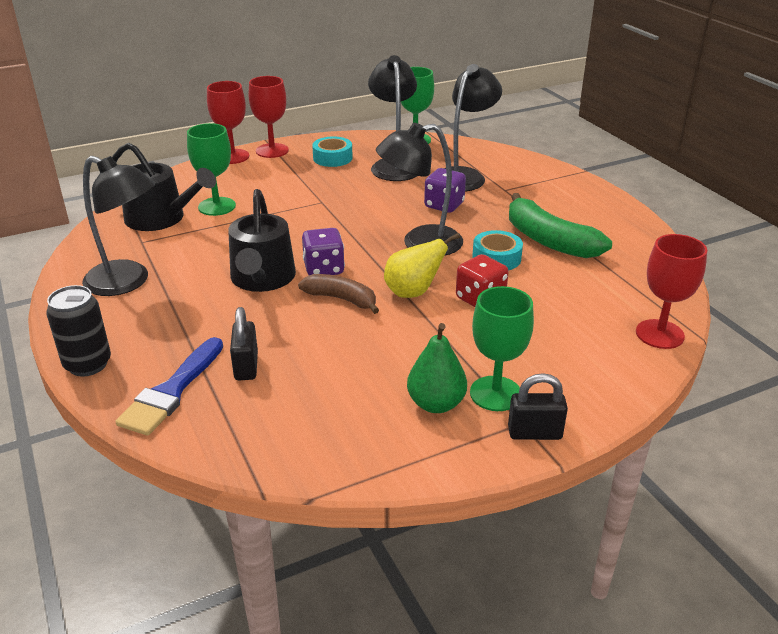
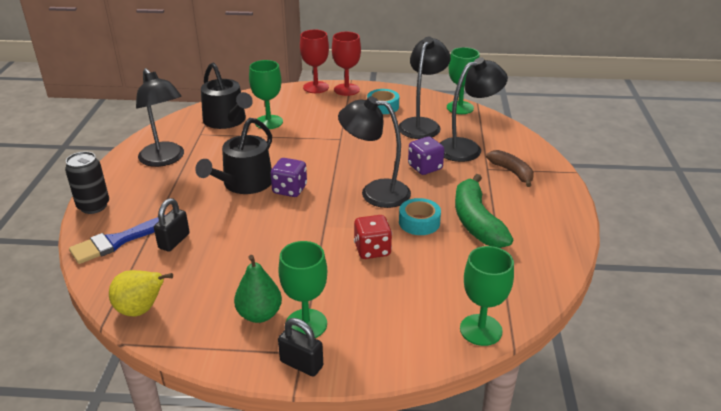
camera: 30 degrees right, 0 degrees up
brown banana [298,274,379,314] -> brown banana moved to [486,150,534,187]
yellow pear [384,233,460,298] -> yellow pear moved to [109,270,173,316]
red goblet [636,234,707,349] -> green goblet [460,246,514,346]

